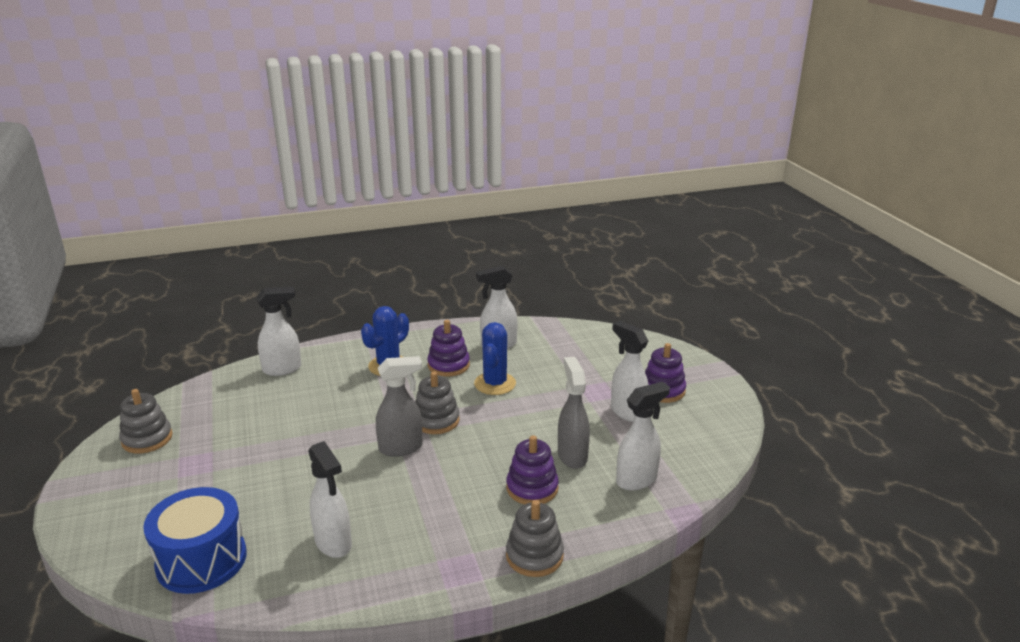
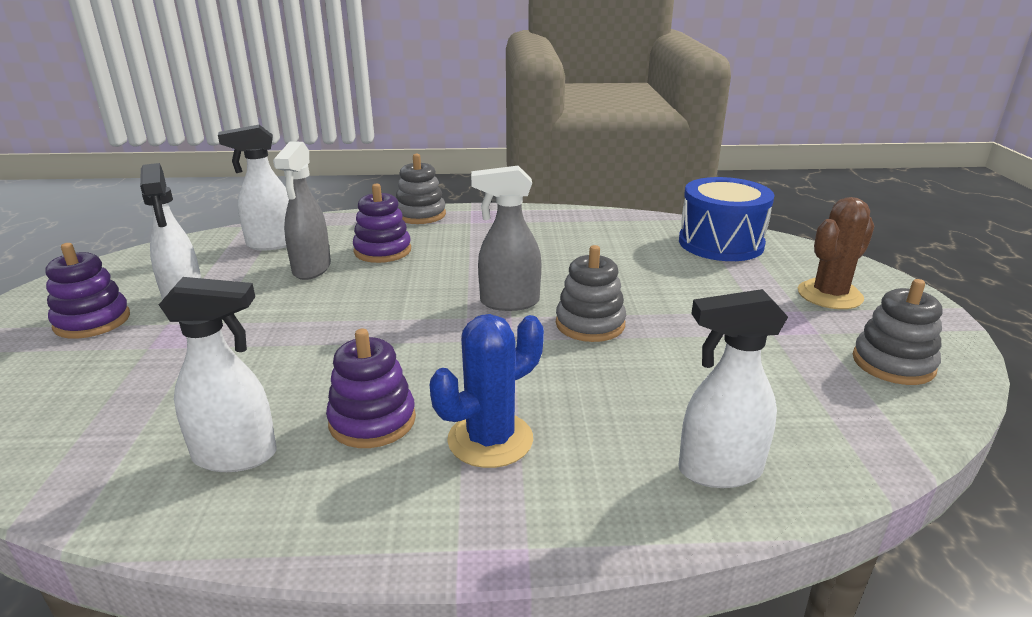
camera: 165 degrees left, 0 degrees up
white spray bottle [308,441,352,558] -> none
grey stacking toy [415,372,460,434] -> grey stacking toy moved to [556,245,626,342]
blue cactus [474,322,516,395] -> none
none -> brown cactus [798,197,874,309]

